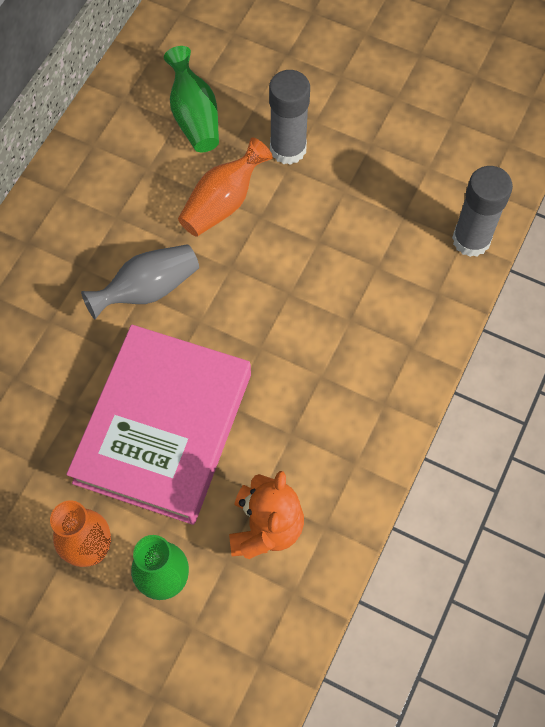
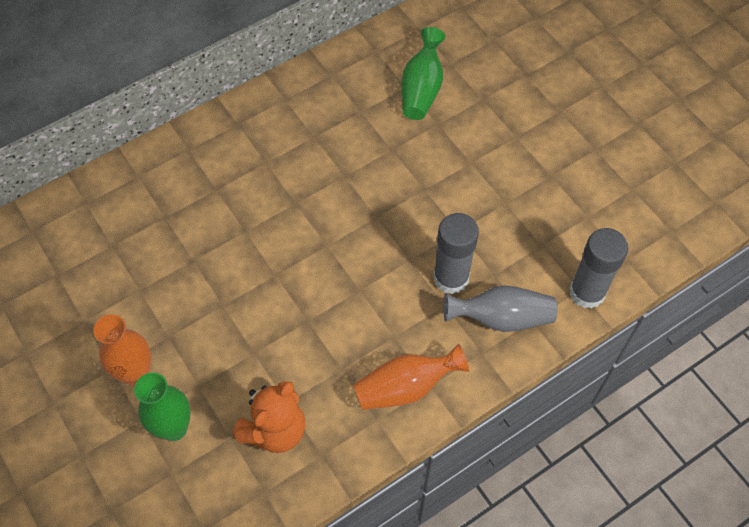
camera: 30 degrees right, 5 degrees down
pink book [66,325,251,525] -> none
grey vase [81,244,199,319] -> grey vase moved to [444,285,557,332]
orange vase [178,138,273,237] -> orange vase moved to [353,344,469,410]
grey glue stick [269,70,310,165] -> grey glue stick moved to [433,213,479,294]

